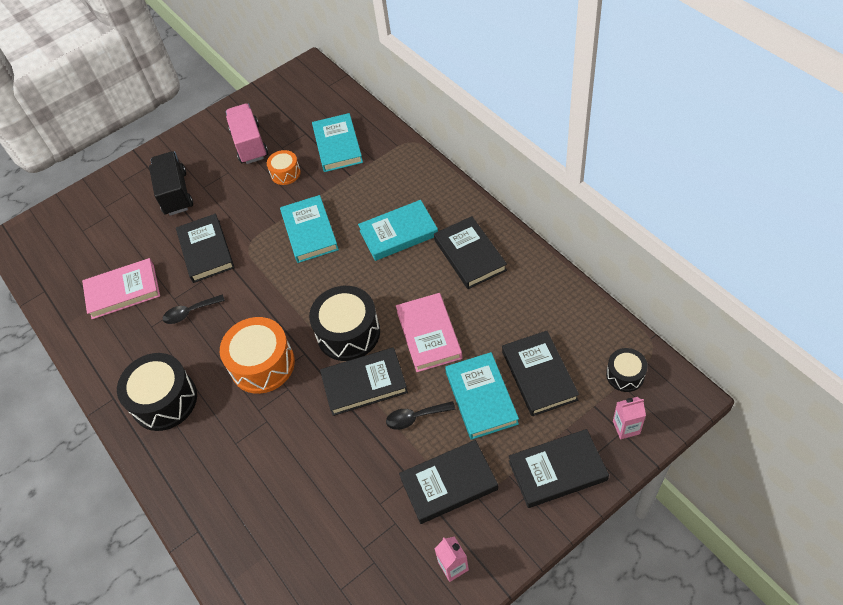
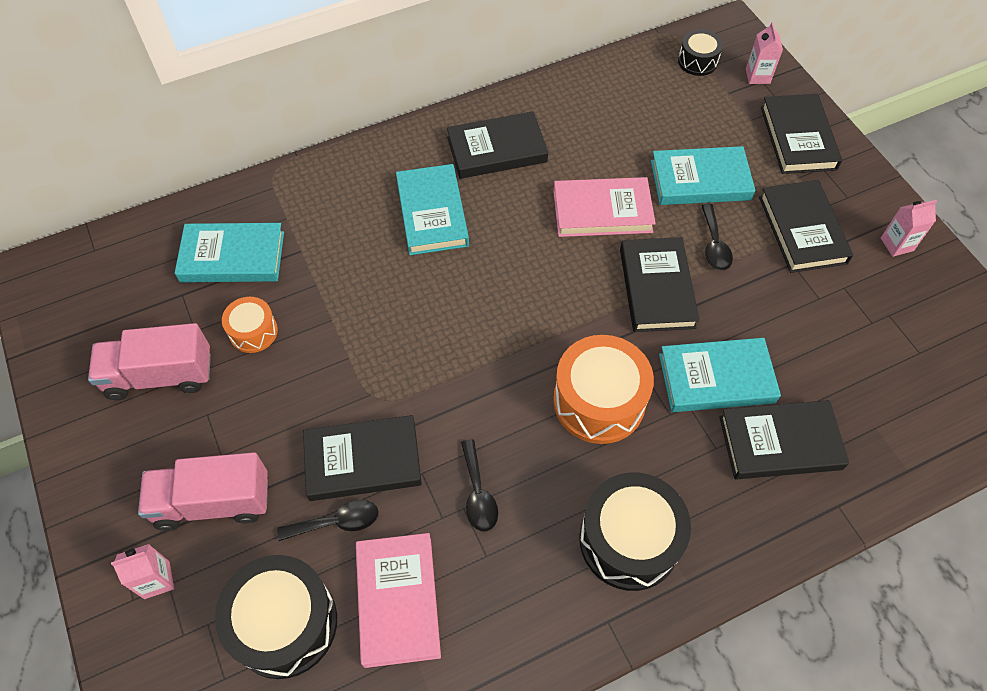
camera: 85 degrees left, 5 degrees up
black truck [149,151,193,216] -> pink truck [138,452,268,531]
turquoise book [280,195,339,263] -> turquoise book moved to [659,338,781,412]
black drum [309,286,380,361] -> black drum moved to [215,555,337,679]
black book [502,331,579,416] -> black book moved to [719,400,849,480]
none -> pink carton [111,544,174,599]
none -> black spoon [277,500,378,541]

